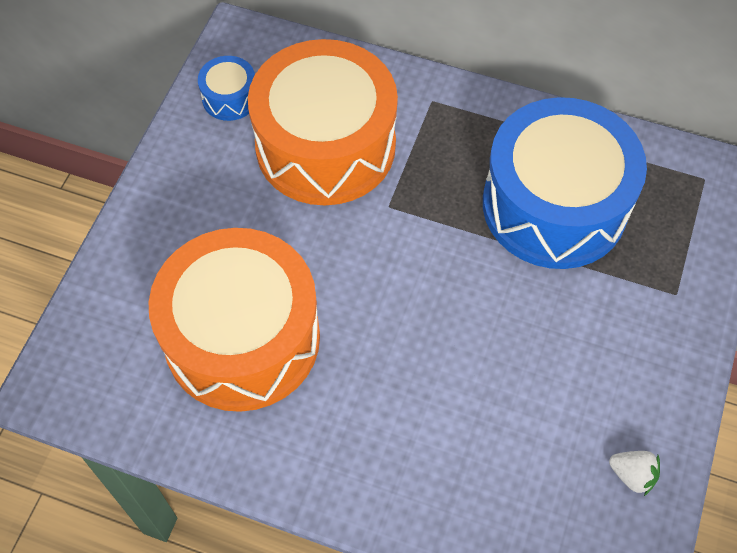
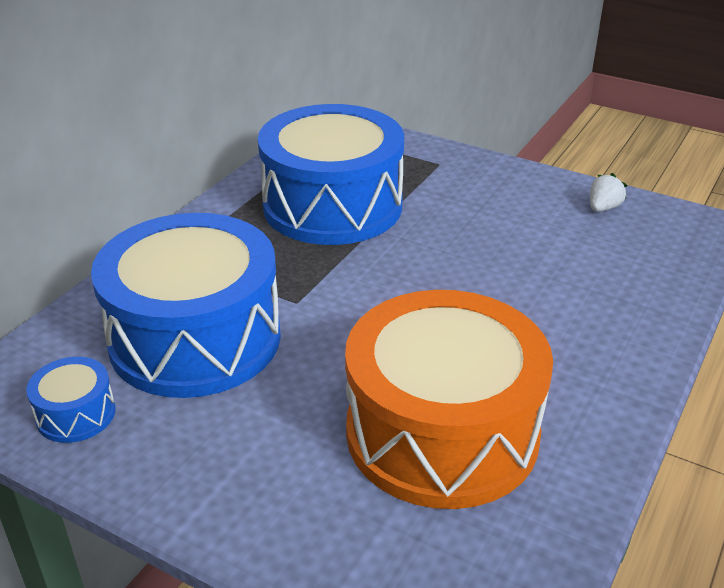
camera: 80 degrees left, 25 degrees down
orange drum [248,39,398,205] -> blue drum [91,213,281,398]

